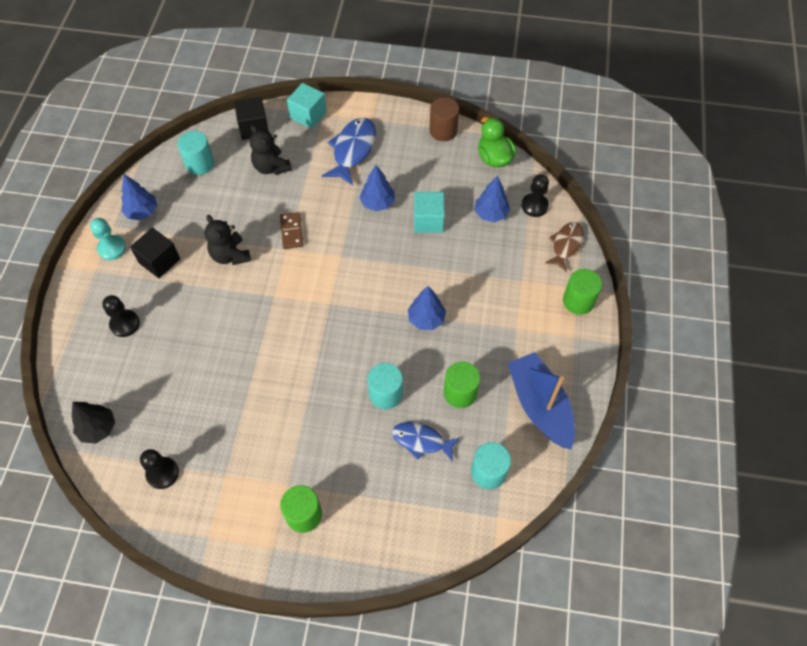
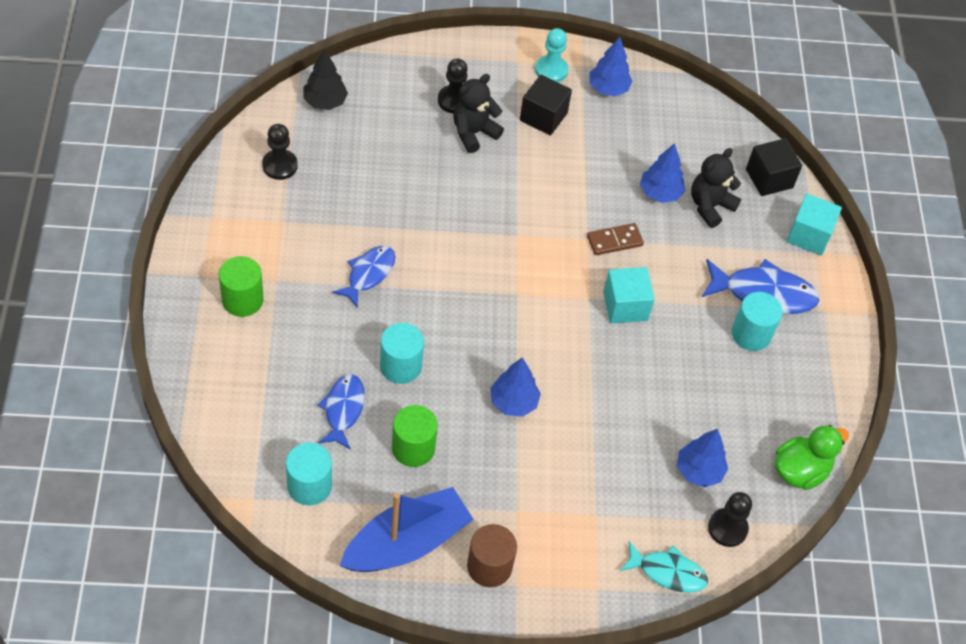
camera: 75 degrees right, 5 degrees down
turquoise cylinder [178,131,214,175] -> turquoise cylinder moved to [732,292,783,351]
black teddy bear [204,215,251,265] -> black teddy bear moved to [453,74,504,153]
blue tree [360,165,395,211] -> blue tree moved to [640,143,685,203]
turquoise cube [414,192,445,233] -> turquoise cube moved to [603,267,655,323]
brown cylinder [429,98,459,141] -> brown cylinder moved to [467,524,517,587]
brown fish [545,222,584,272] -> turquoise fish [620,541,708,593]
green cylinder [563,269,602,315] -> none
none -> blue fish [332,246,396,308]

